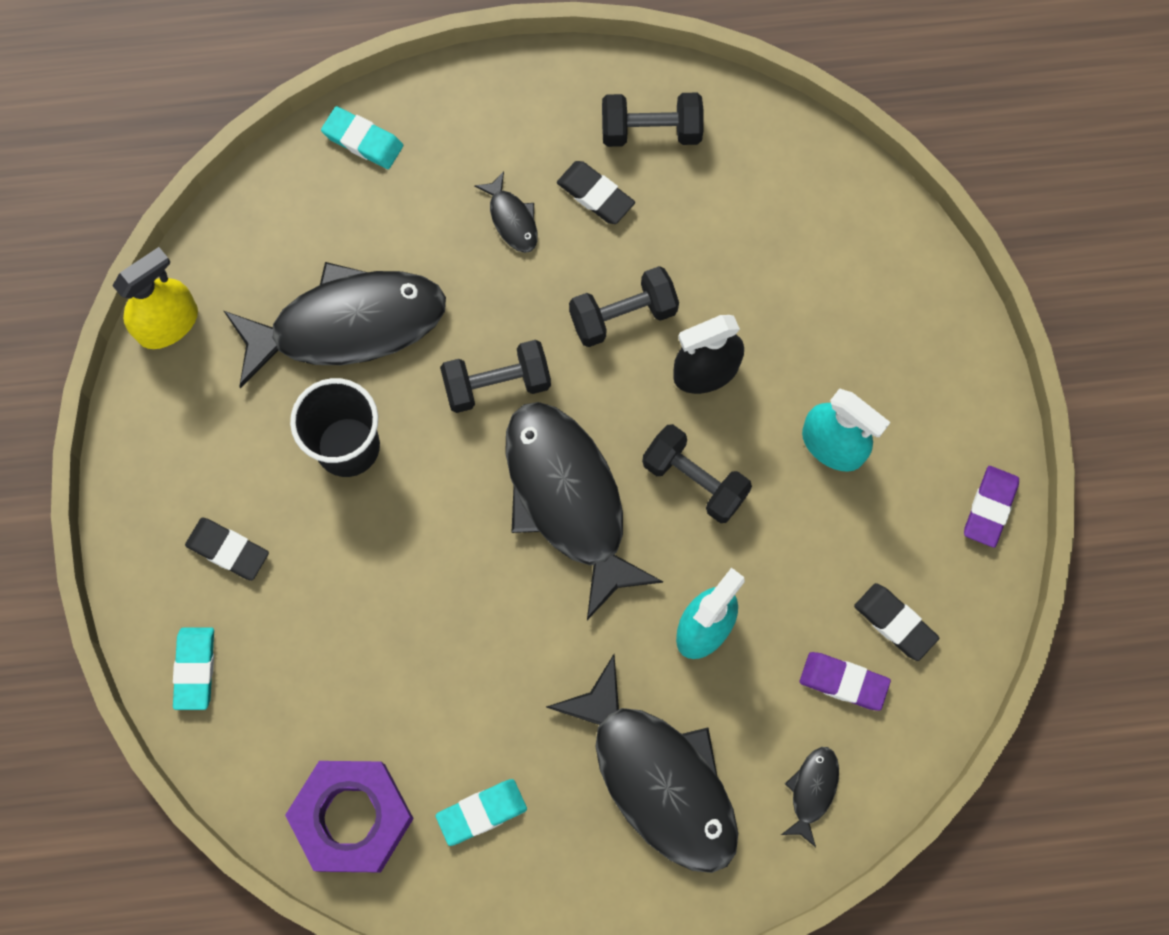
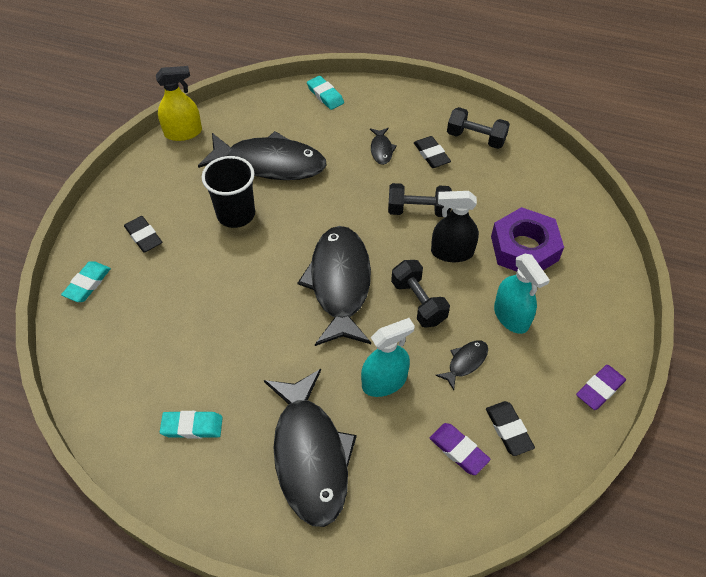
camera: 25 degrees right, 20 degrees down
purple nut [285,761,414,872] -> purple nut moved to [491,207,564,272]
black dumbbell [440,340,551,413] -> none
black fish [781,747,839,847] -> black fish moved to [435,340,488,390]

